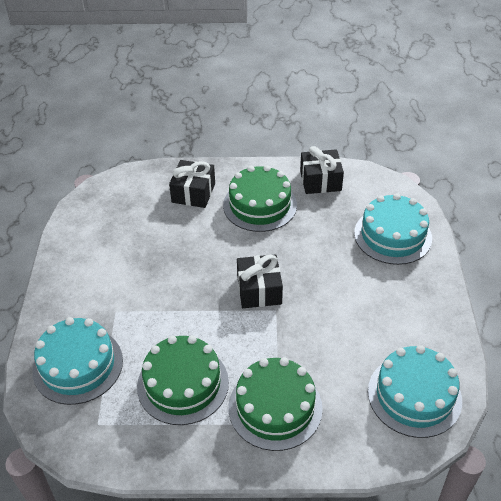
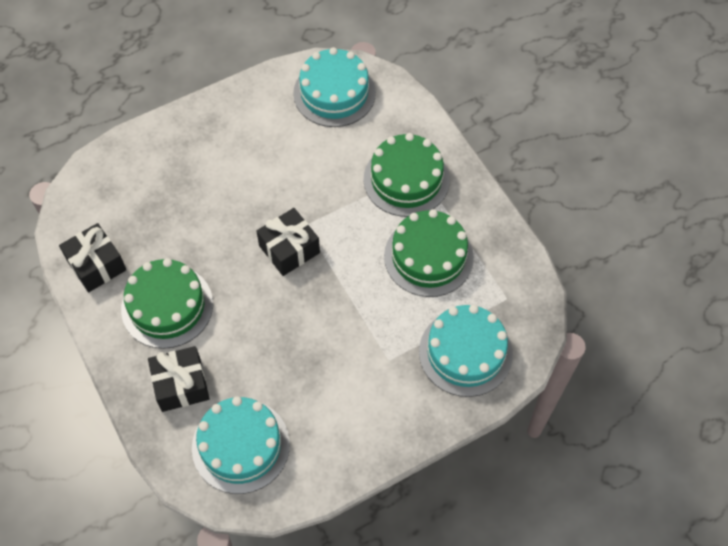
camera: 120 degrees left, 15 degrees up
turquoise cake [354,193,432,265] -> turquoise cake moved to [192,396,290,494]

